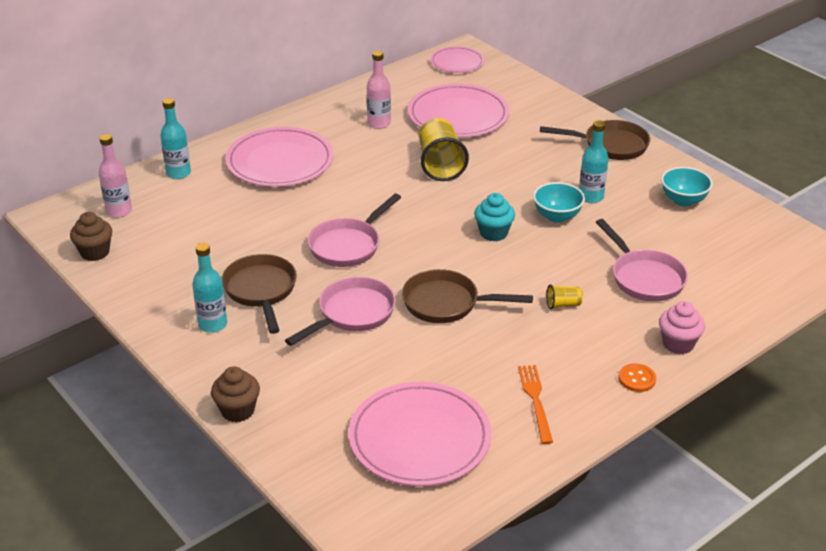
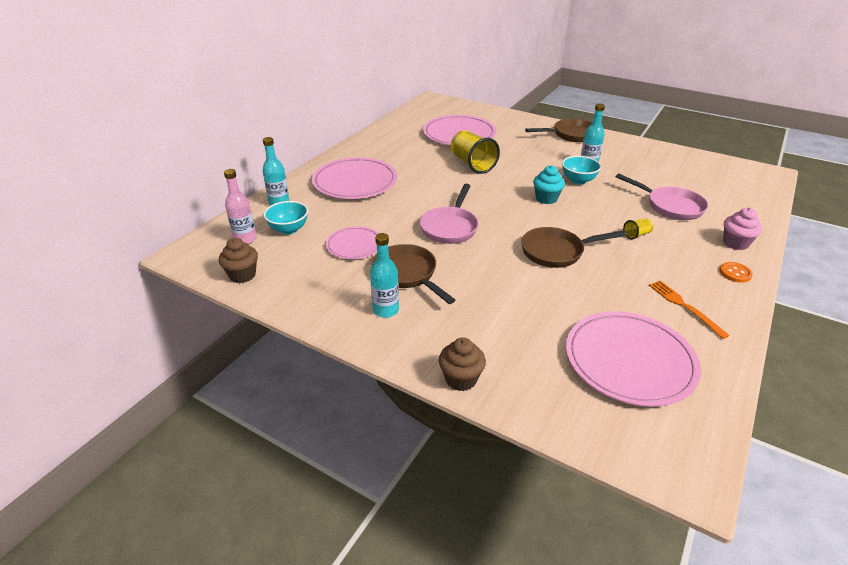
camera: 20 degrees left, 0 degrees up
pink pan [285,277,396,346] -> none
pink bottle [367,51,391,129] -> none
pink plate [430,46,484,73] -> pink plate moved to [326,226,379,259]
turquoise bowl [661,167,713,207] -> turquoise bowl moved to [264,201,308,235]

